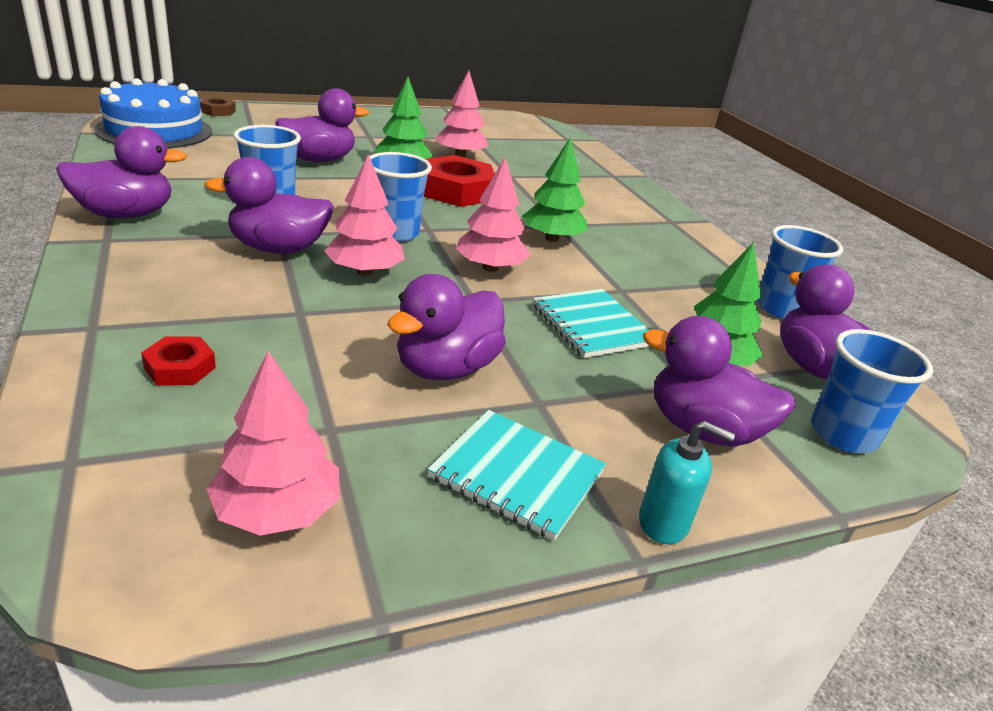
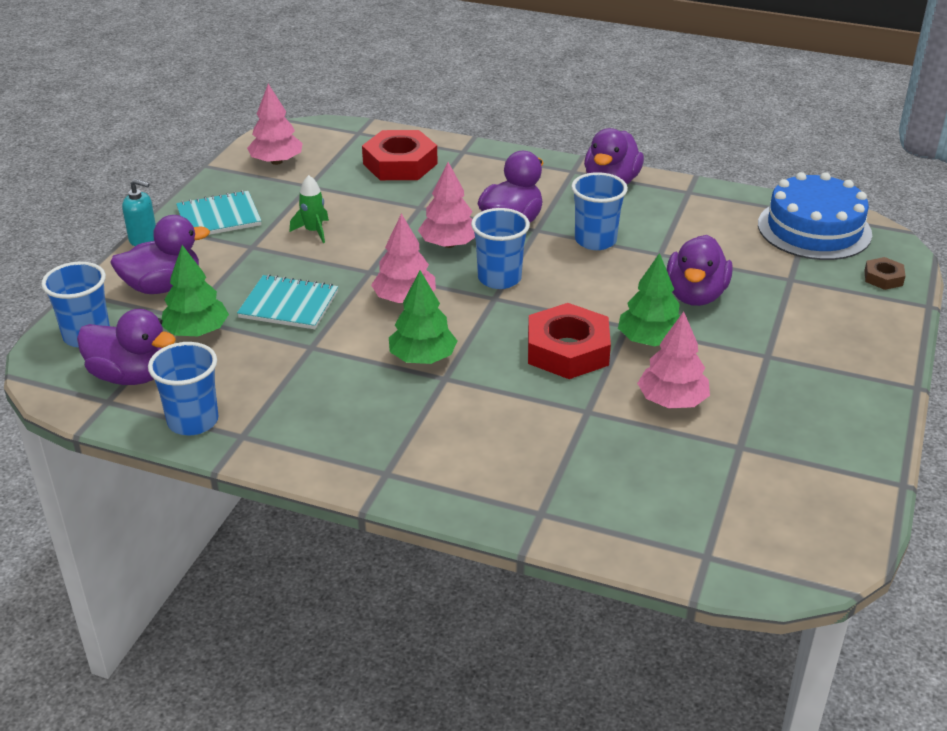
camera: 135 degrees right, 5 degrees up
red nut [141,337,216,386] -> red nut [362,130,438,180], size x2.04
purple duck [387,274,506,380] -> green rocket [290,175,329,243]
turquoise soap dispenser [639,421,735,544] -> turquoise soap dispenser turned 135 degrees counterclockwise [122,179,156,246]

